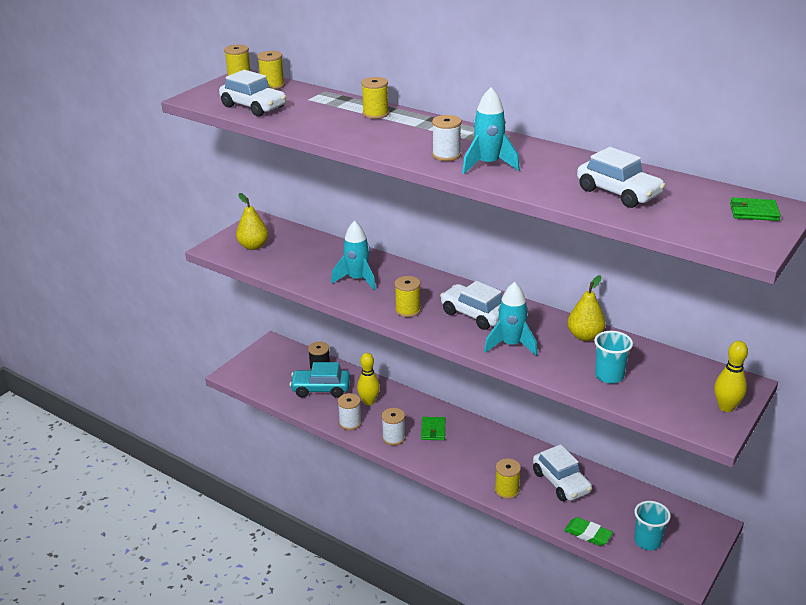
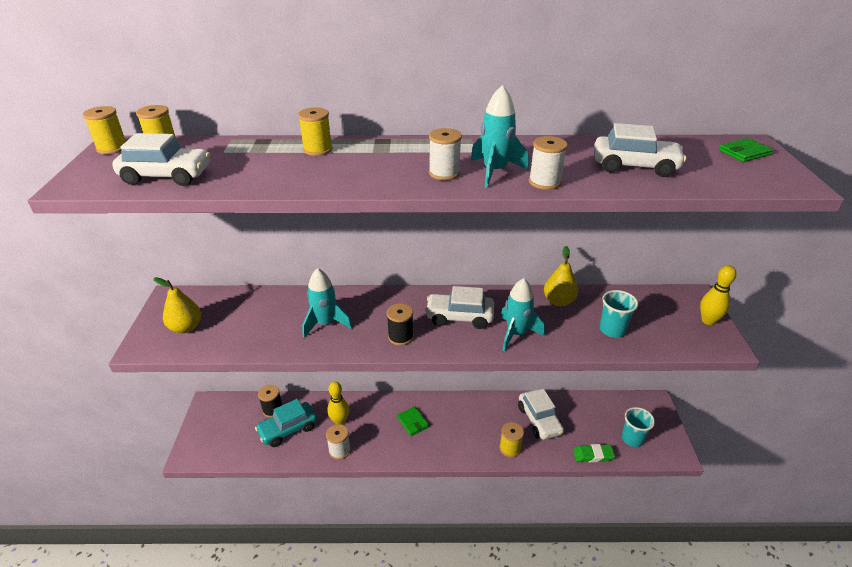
camera: 35 degrees left, 5 degrees up
white spool [382,408,405,446] -> white spool moved to [529,136,568,190]
yellow spool [395,276,421,317] -> black spool [387,303,414,346]
white car [533,444,592,501] -> white car turned 45 degrees clockwise [518,389,564,440]

